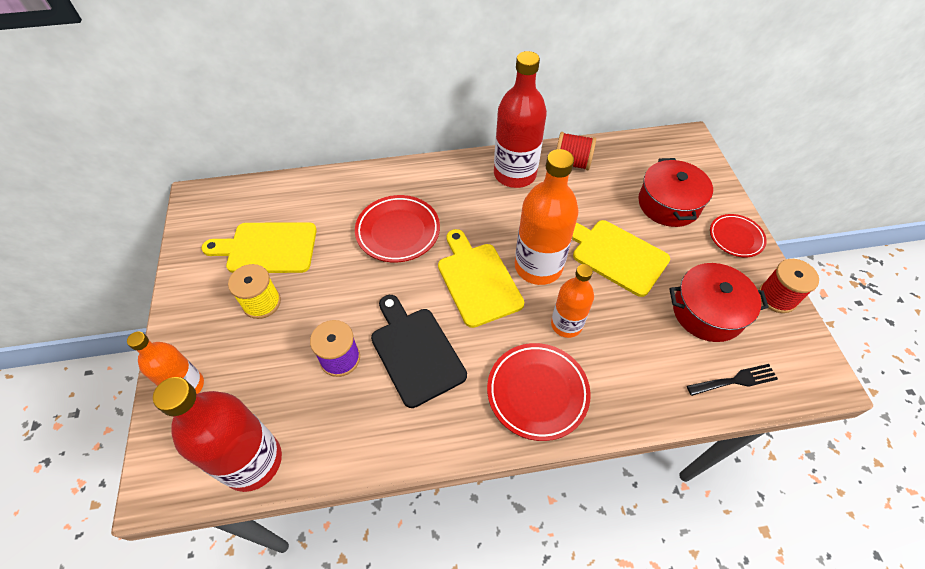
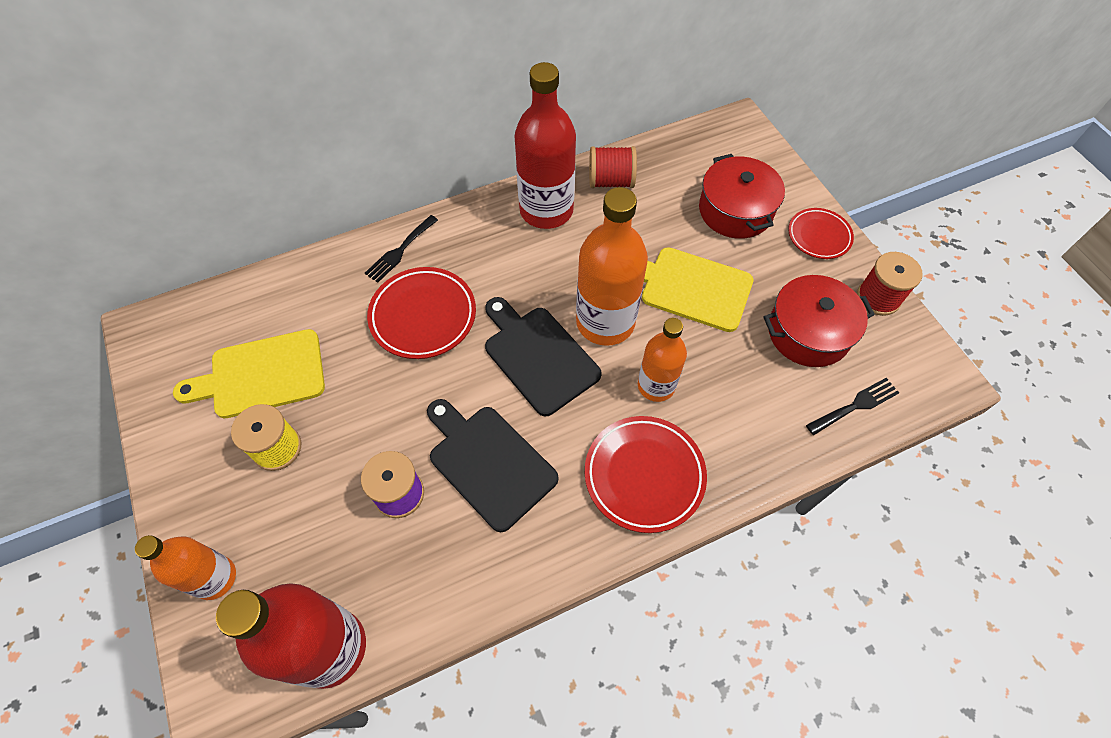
camera: 15 degrees left, 5 degrees up
yellow cutting board [438,229,524,328] -> black cutting board [485,297,602,416]
none -> black fork [365,215,438,283]

